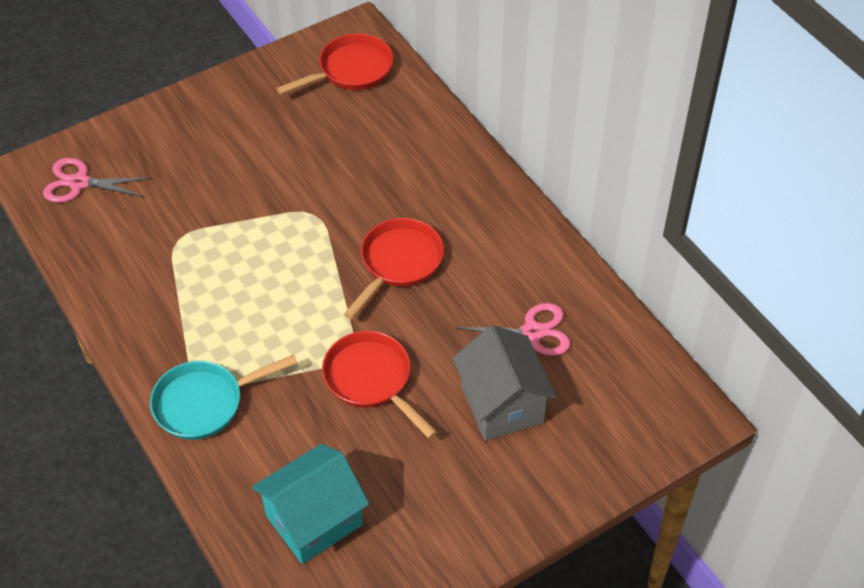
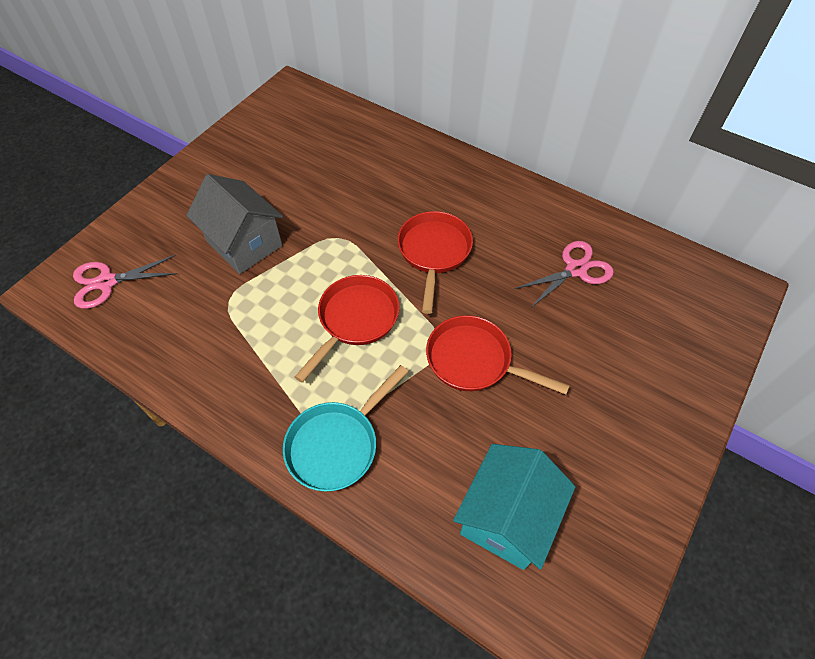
camera: 25 degrees left, 5 degrees up
red pan [276,33,393,94] -> red pan moved to [295,275,400,383]
grey house [453,325,557,441] -> grey house moved to [186,174,283,274]

